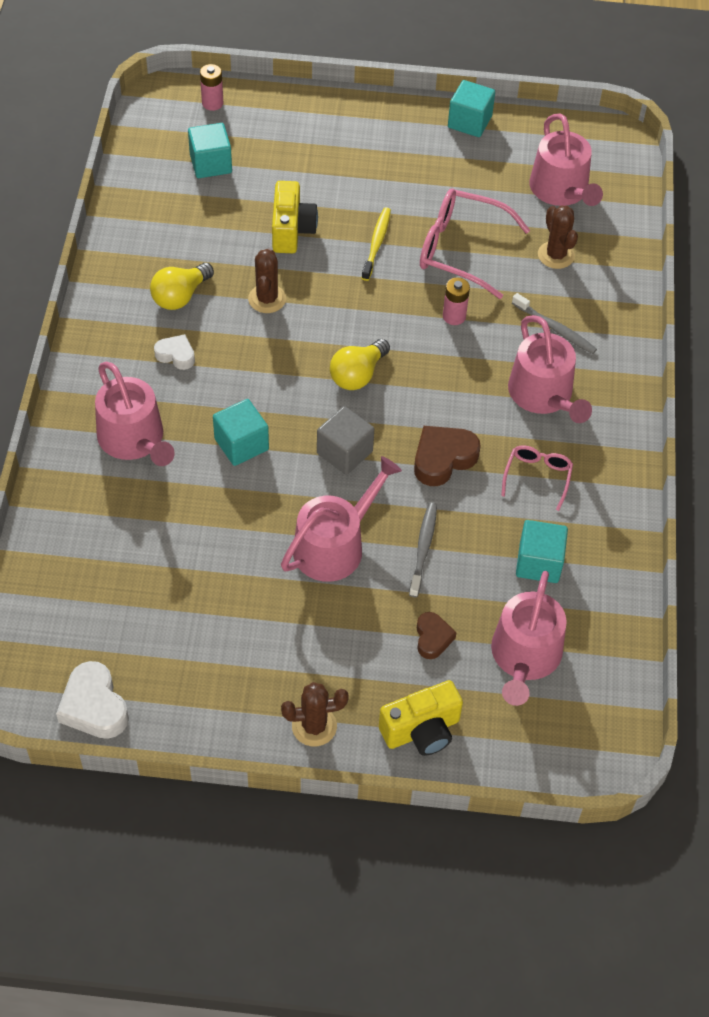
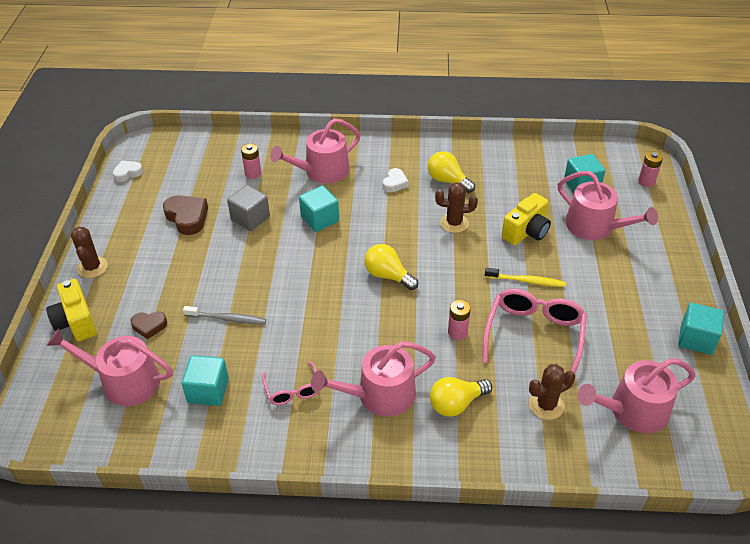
camera: 90 degrees right, 10 degrees down
white heart [56,661,129,739] -> white heart [113,160,143,182], size x0.61
yellow camera [272,181,318,253] -> yellow camera turned 45 degrees counterclockwise [502,193,551,245]
pink watering can [281,456,402,582] -> pink watering can moved to [558,171,658,240]
grey cube [317,406,374,475] -> grey cube moved to [227,185,270,231]
brown heart [414,426,481,486] -> brown heart moved to [163,195,208,235]
pink glasses [501,445,573,511] -> pink glasses turned 60 degrees clockwise [262,361,318,405]
grey toothbrush [512,293,597,354] -> yellow light bulb [430,377,492,417]
none -> pink battery [241,143,261,179]

